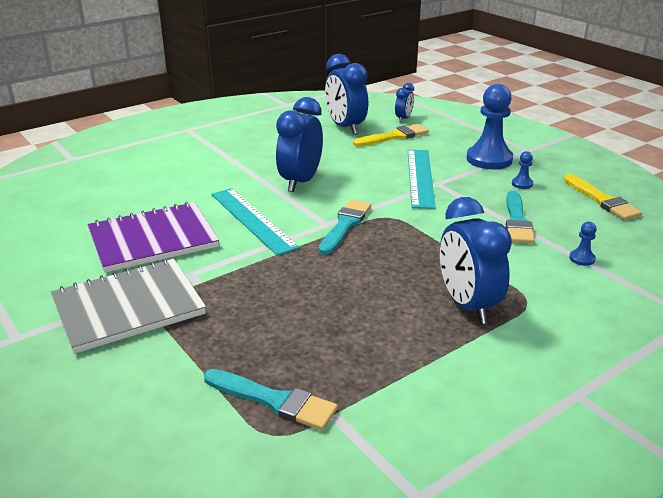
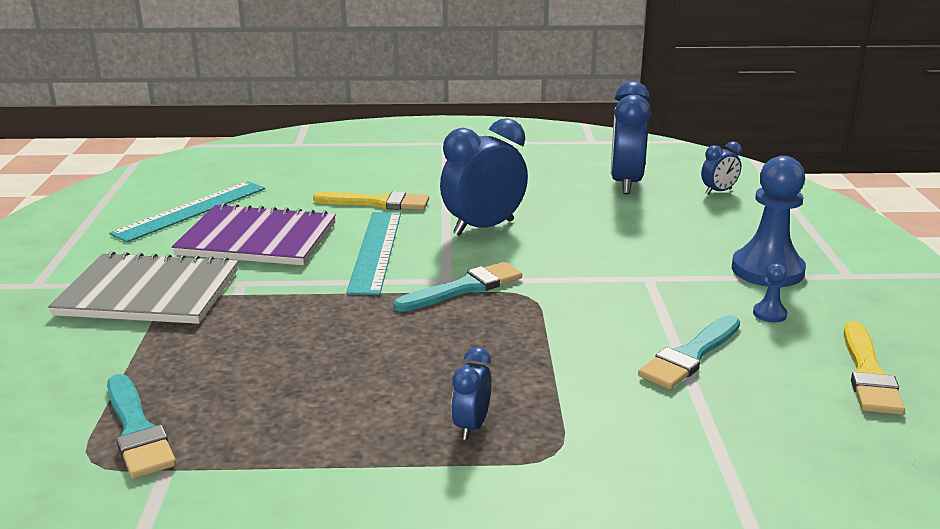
camera: 35 degrees right, 5 degrees down
yellow brush [353,124,429,147] -> yellow brush moved to [313,191,429,210]
turquoise ruler [408,150,436,209] -> turquoise ruler moved to [109,181,265,242]
blue clock [440,197,512,324] -> blue clock [451,347,492,440], size x0.51
blue pawn [569,222,597,266] -> none

